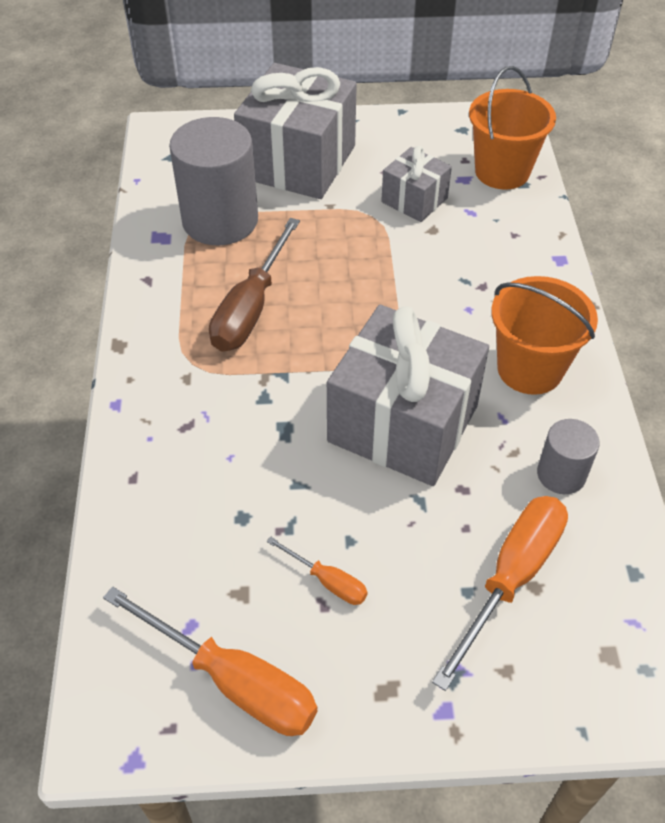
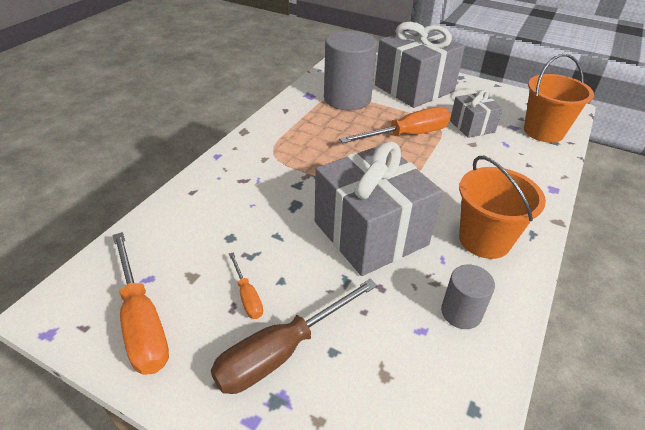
camera: 30 degrees right, 10 degrees down
brown screwdriver [209,218,300,352] -> brown screwdriver moved to [211,279,377,394]
orange screwdriver [432,496,568,691] -> orange screwdriver moved to [339,107,451,143]

